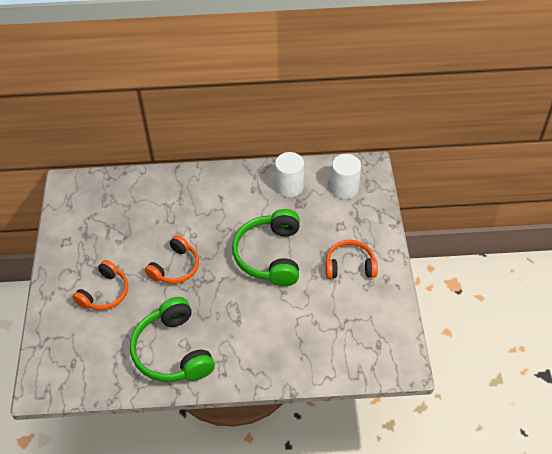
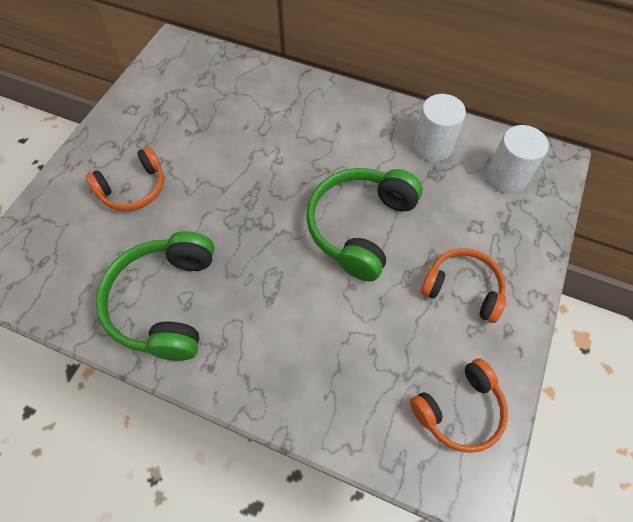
camera: 25 degrees right, 10 degrees up
orange headphones [145,235,199,284] -> orange headphones moved to [410,359,508,453]

